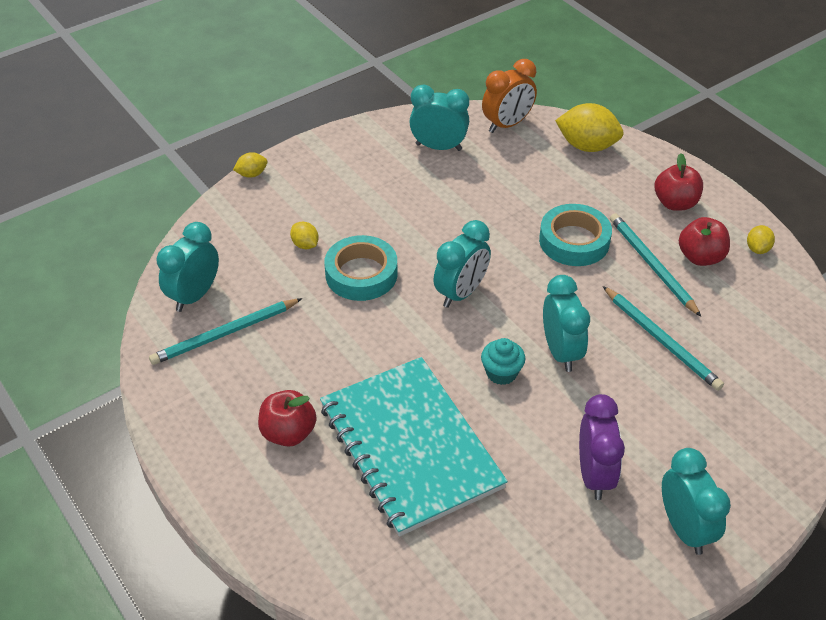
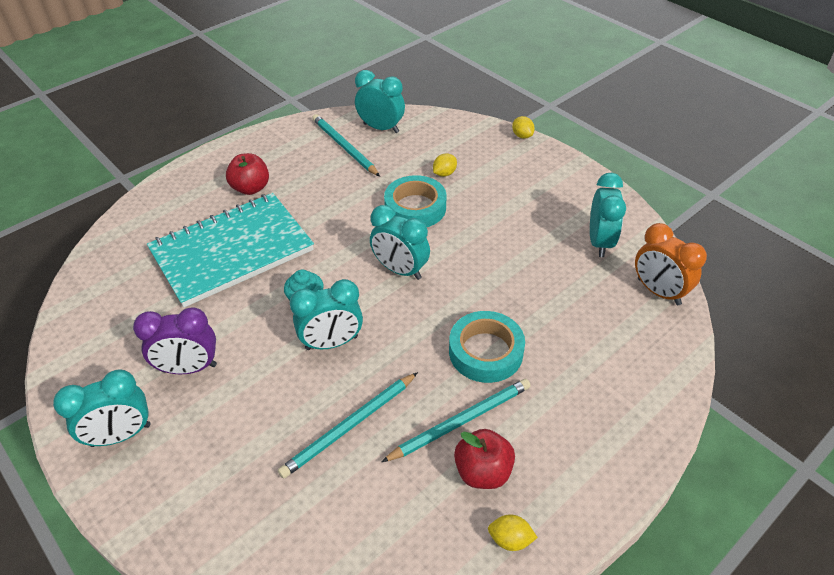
camera: 85 degrees right, 0 degrees up
yellow lemon [555,103,624,152] -> none
red apple [655,153,703,211] -> none

